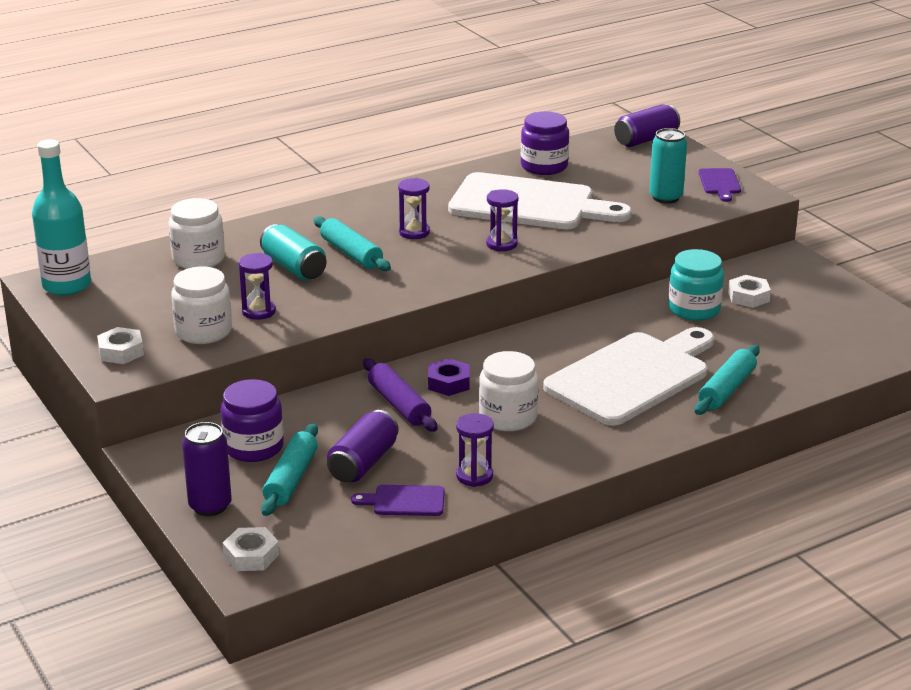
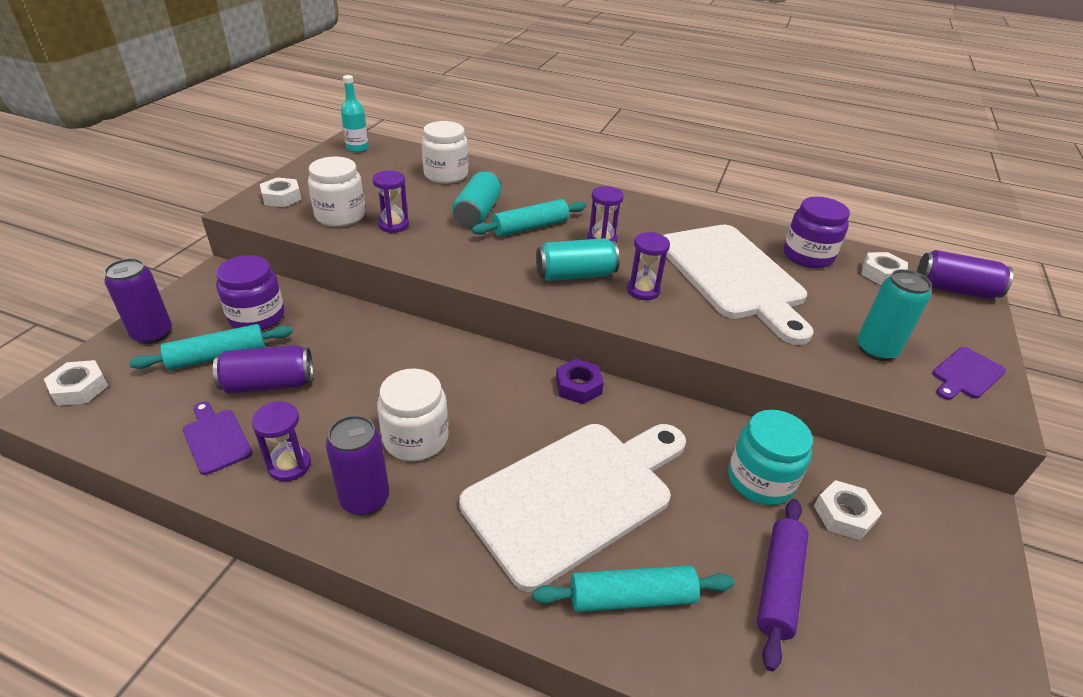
camera: 50 degrees right, 10 degrees up
turquoise bottle [32,139,91,296] -> turquoise bottle [341,75,369,152], size x0.59
turquoise rolling pin [313,216,391,271] -> turquoise rolling pin turned 45 degrees clockwise [472,199,586,237]
purple rolling pin [363,358,438,432] -> purple rolling pin moved to [757,499,809,671]
purple nut [428,358,470,396] -> purple nut moved to [556,359,604,404]
white cutting board [543,327,714,426] -> white cutting board turned 45 degrees counterclockwise [459,424,686,592]
none -> purple can [326,415,389,515]
none -> turquoise can [536,238,620,281]
none -> white nut [861,252,908,286]

